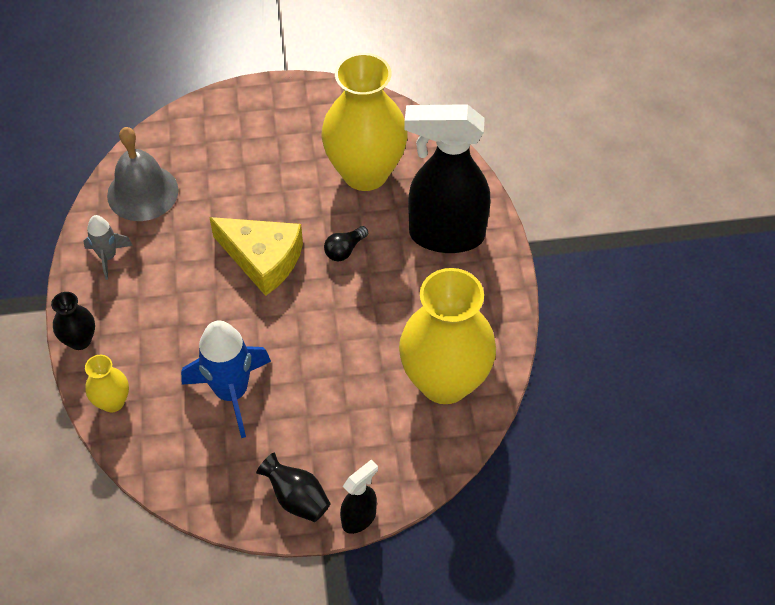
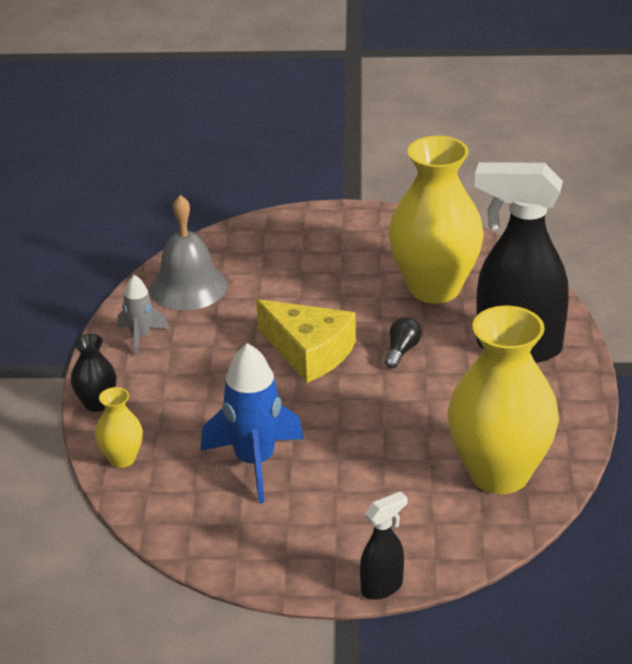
camera: 10 degrees right, 20 degrees down
black vase [256,453,331,522] -> none
black light bulb [324,226,368,261] -> black light bulb turned 150 degrees clockwise [385,317,422,368]

